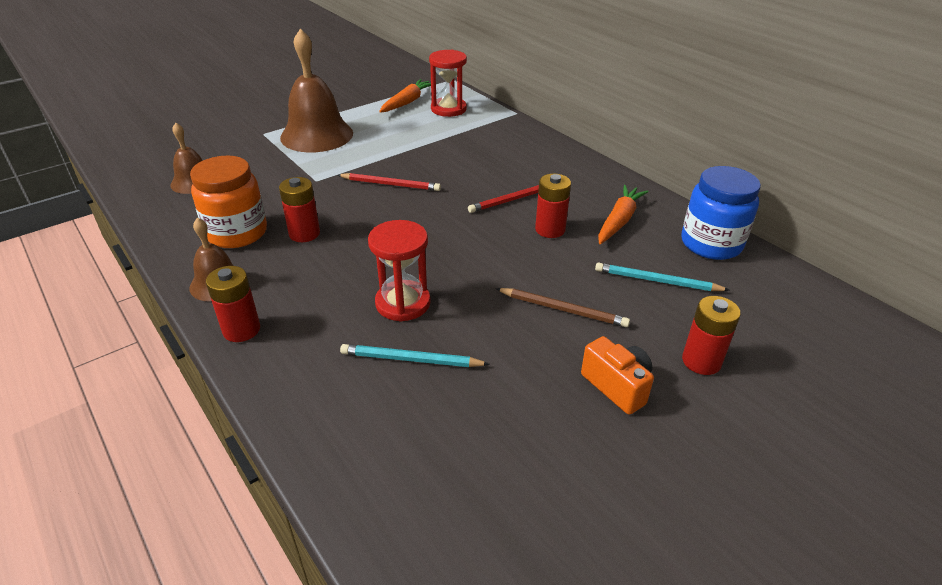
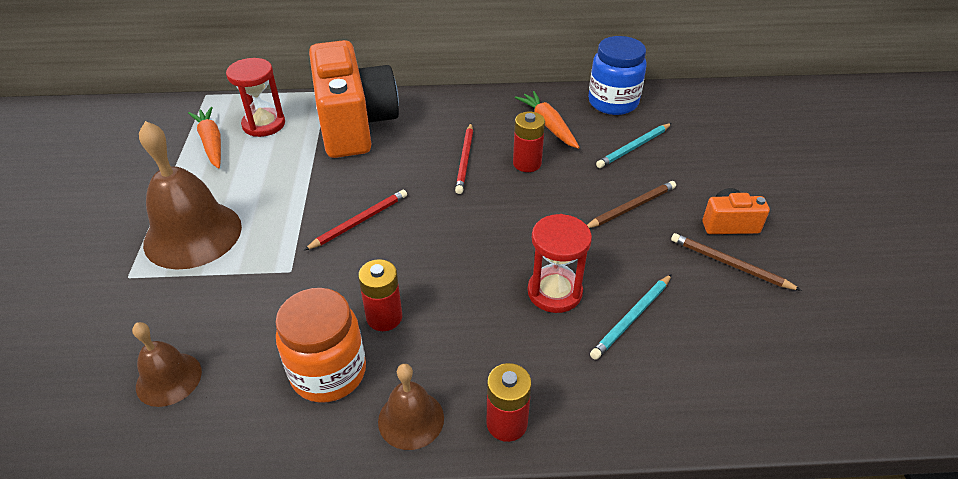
camera: 55 degrees left, 5 degrees up
red battery [682,296,741,375] -> none
none -> orange camera [309,40,399,158]
none -> brown pencil [671,233,802,291]

